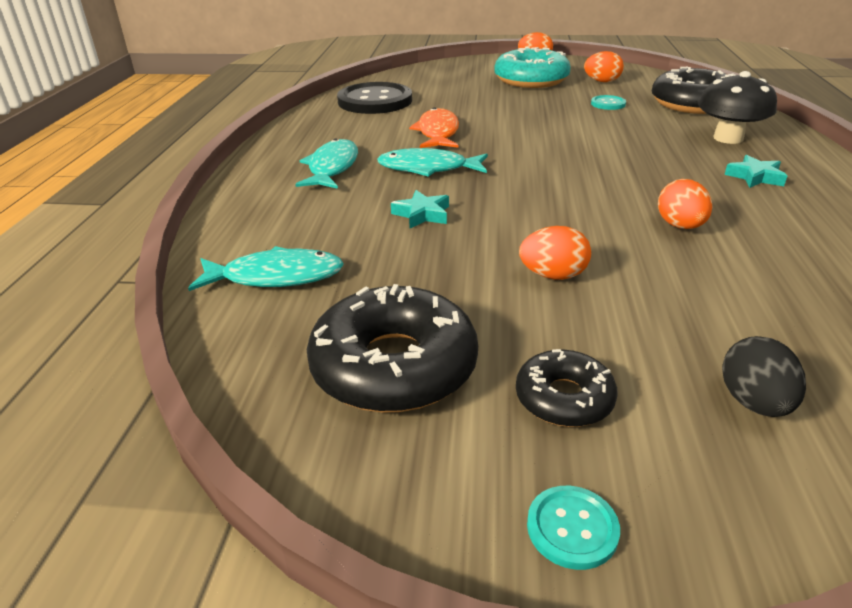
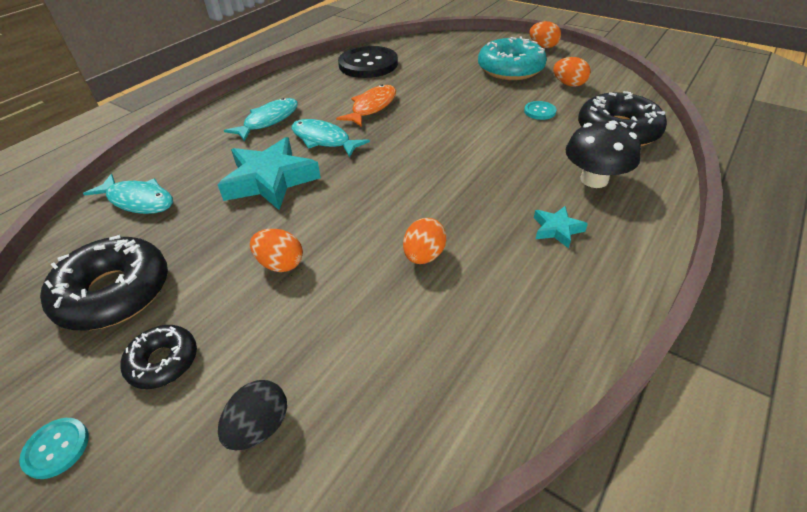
camera: 30 degrees right, 10 degrees up
turquoise star [391,190,449,228] -> turquoise star [218,137,321,210], size x2.11

